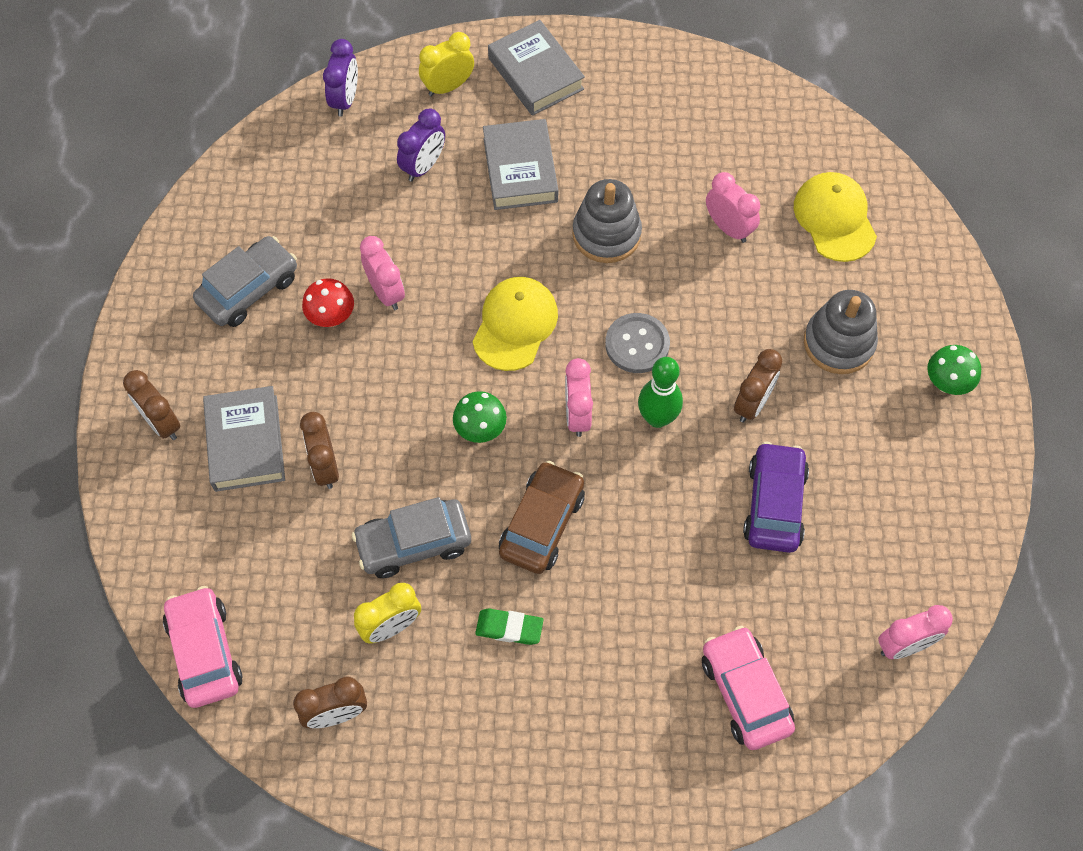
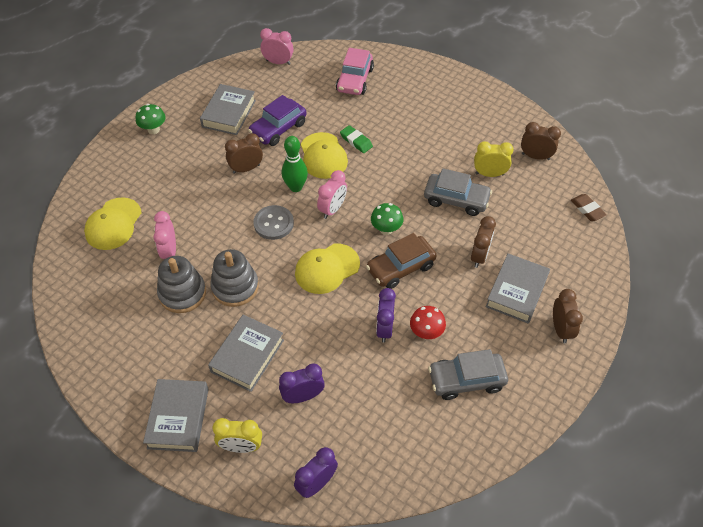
camera: 145 degrees left, 10 degrees down
pink car [163,586,243,708] -> brown eraser [571,194,607,221]
pink clock [360,236,405,310] -> purple clock [376,288,396,343]
green eraser [475,609,543,645] -> green eraser moved to [340,125,373,153]
brown car [499,461,585,574] -> brown car moved to [366,233,437,289]
grey stacking toy [804,290,878,374] -> grey stacking toy moved to [157,256,206,313]
none -> grey book [200,84,256,135]
none -> yellow cap [301,132,348,179]

